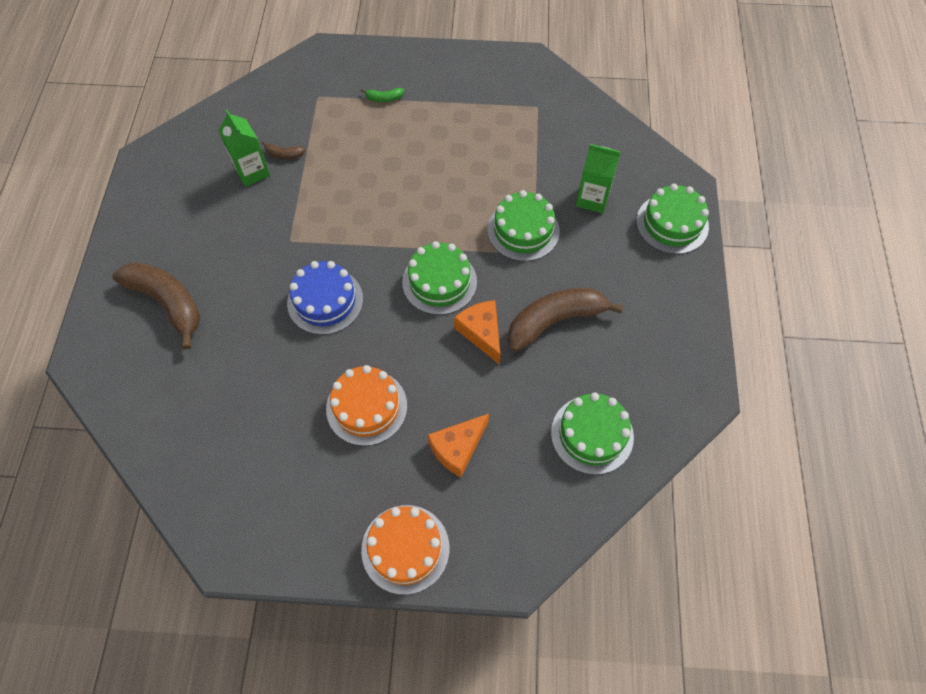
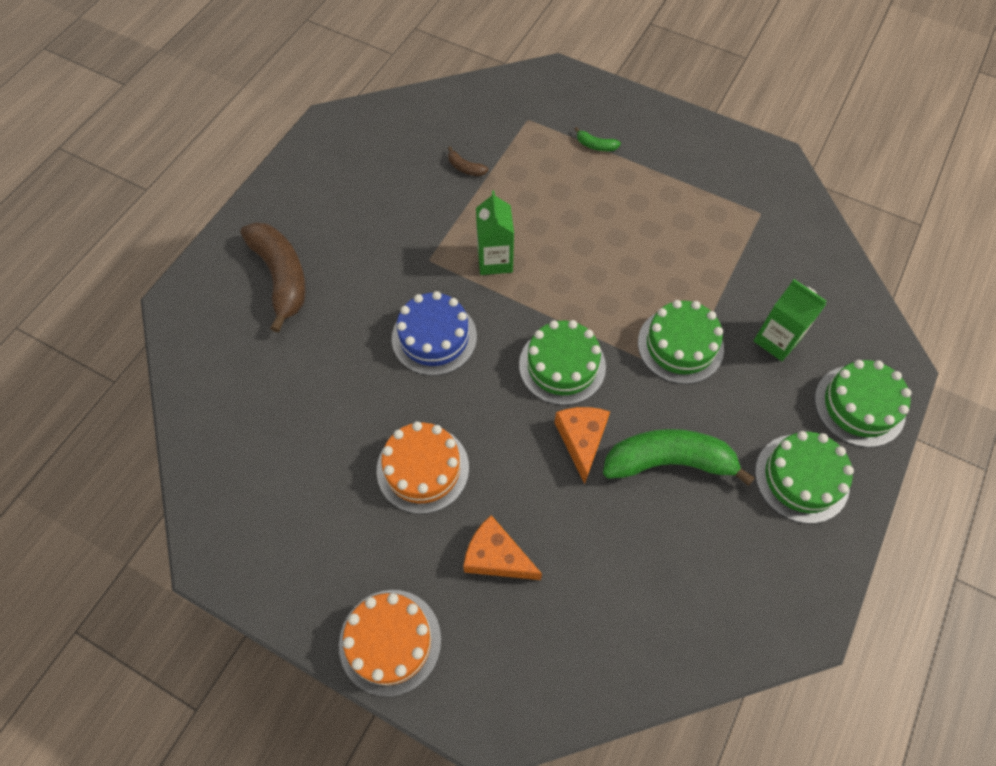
camera: 25 degrees right, 0 degrees up
green carton [218,110,270,187] -> green carton moved to [476,190,514,275]
orange cheese [427,414,489,478] -> orange cheese turned 45 degrees clockwise [463,515,542,580]
brown banana [507,288,623,352] -> green banana [603,429,755,486]
green cake [551,392,634,475] -> green cake moved to [755,431,854,524]

